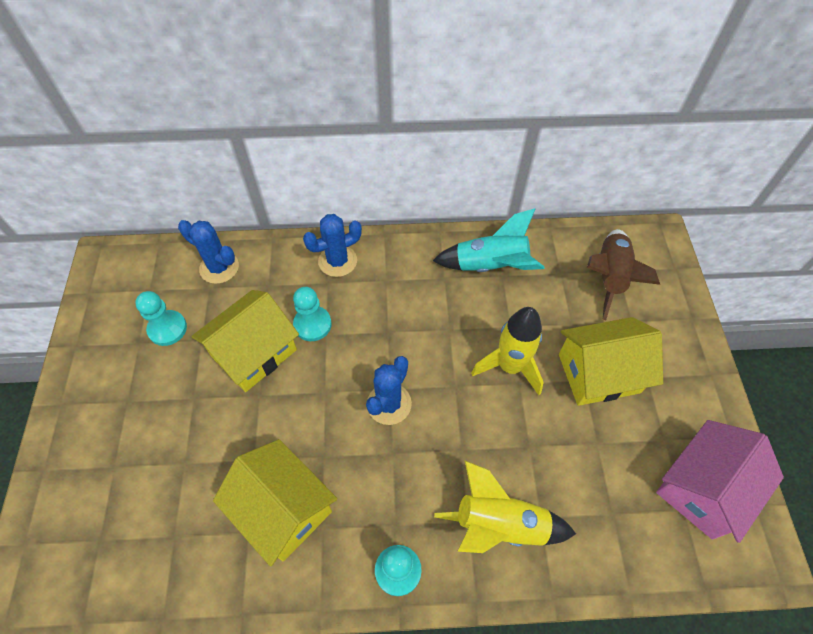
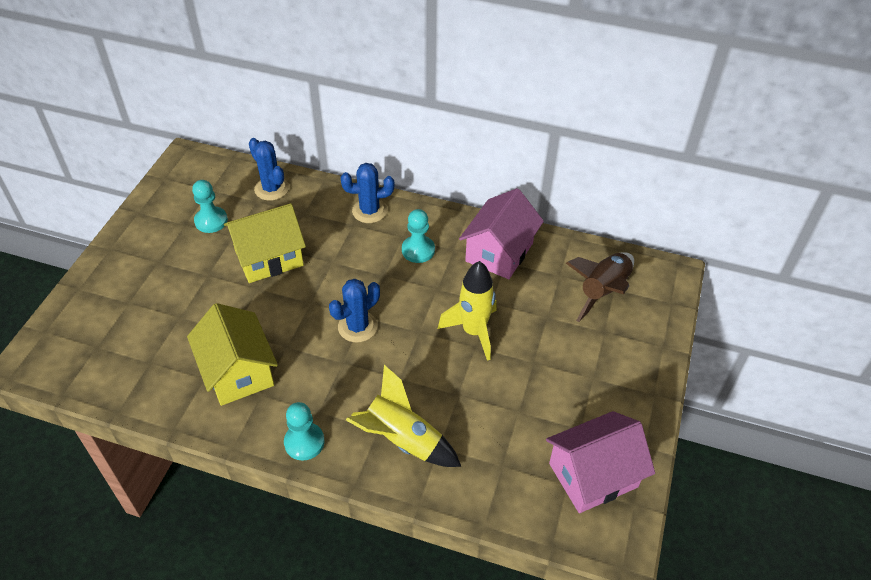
camera: 20 degrees right, 10 degrees down
turquoise pawn [293,287,332,341] -> turquoise pawn moved to [402,209,435,263]
turquoise rocket [433,208,544,272] -> pink house [459,188,544,279]
yellow house [559,317,663,406] -> none

